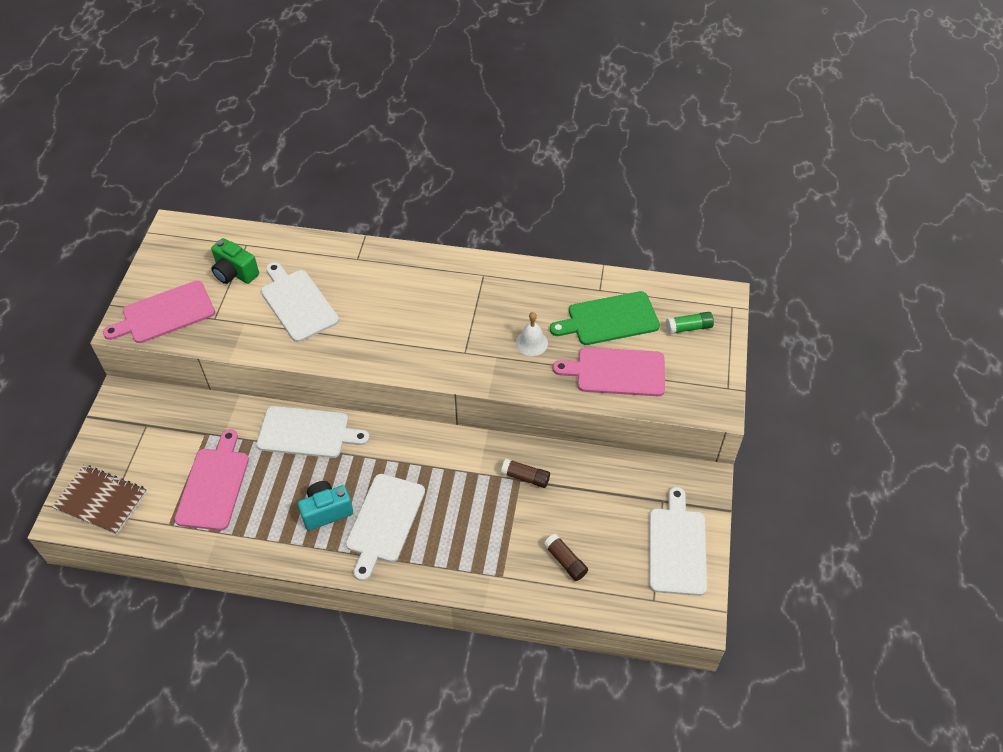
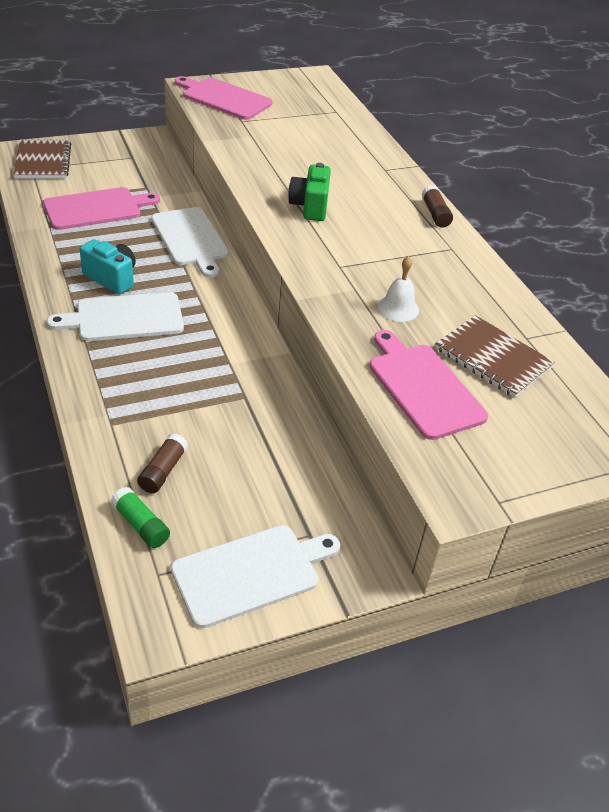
camera: 55 degrees right, 10 degrees down
green camera [211,238,259,284] -> green camera moved to [288,163,331,221]
white cutting board [261,262,339,342] -> none
brown glue stick [501,458,550,488] -> brown glue stick moved to [422,185,453,228]
green cutting board [550,291,660,345] -> brown notebook [435,315,555,398]
green glue stick [666,312,714,334] -> green glue stick moved to [111,487,170,548]

